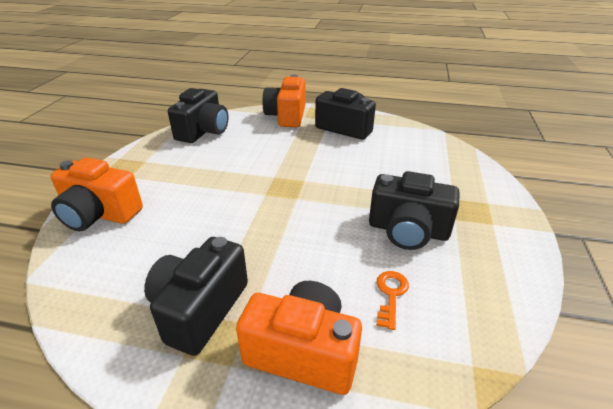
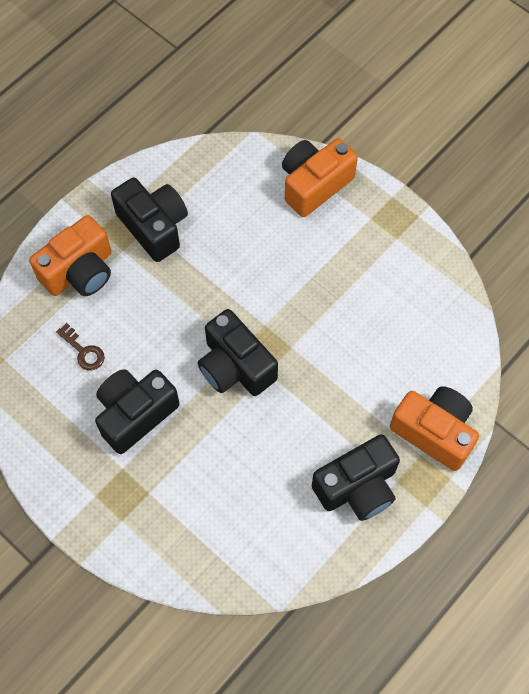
camera: 120 degrees right, 30 degrees up
black camera [168,88,229,143] -> black camera moved to [198,309,278,396]
orange key [377,271,409,330] -> brown key [56,323,105,370]

